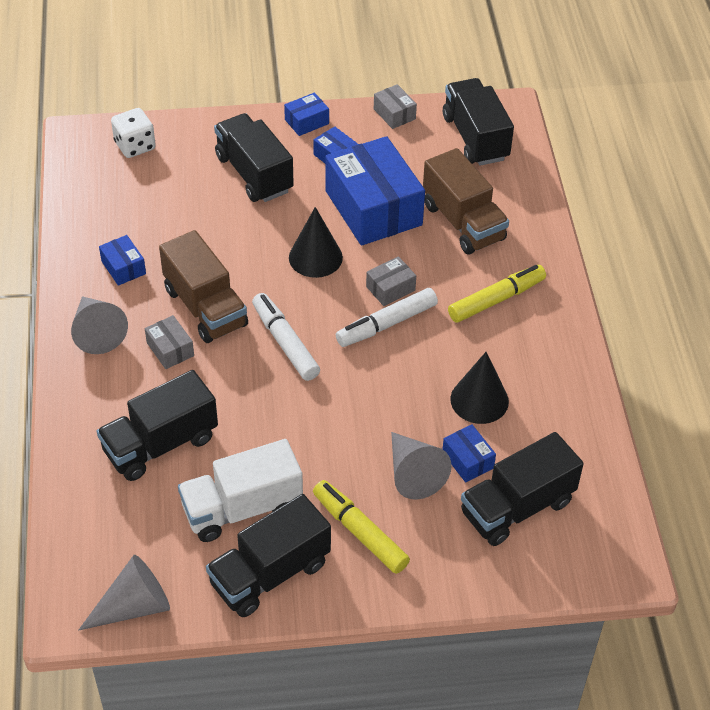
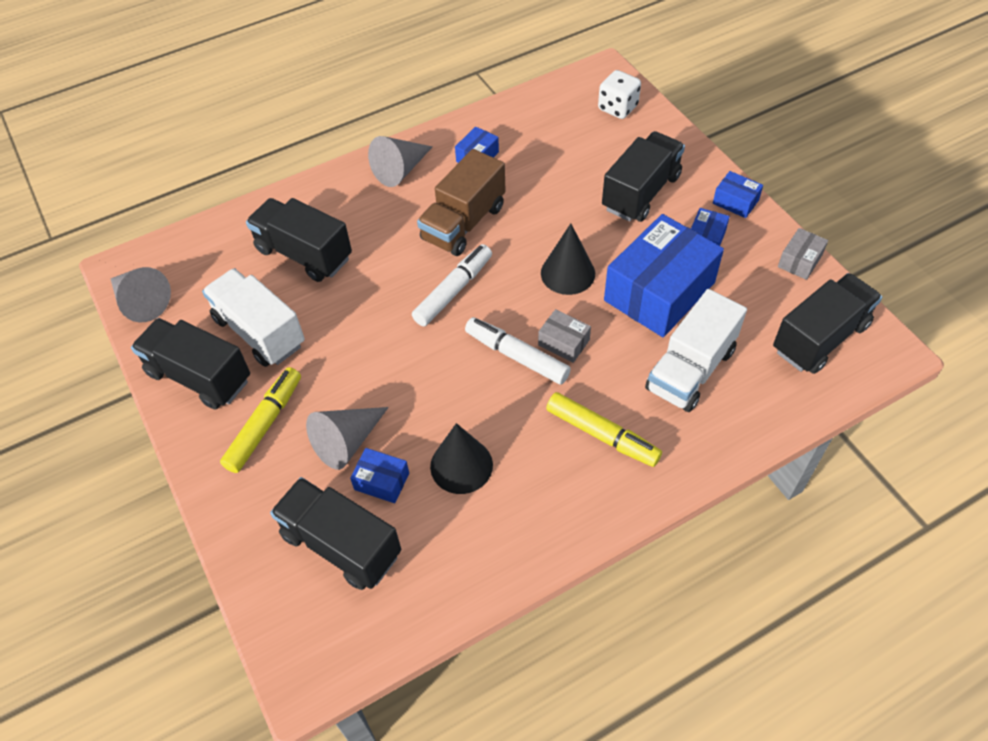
camera: 70 degrees right, 5 degrees up
grey box [145,315,194,369] -> none
brown truck [423,148,509,254] -> white truck [645,289,747,412]
blue box [443,424,496,482] -> blue box turned 75 degrees clockwise [350,448,409,503]

